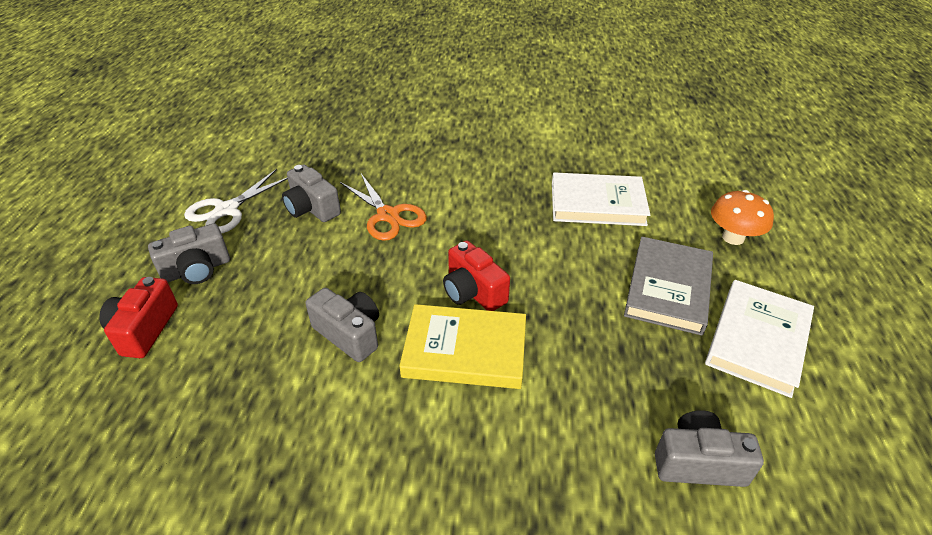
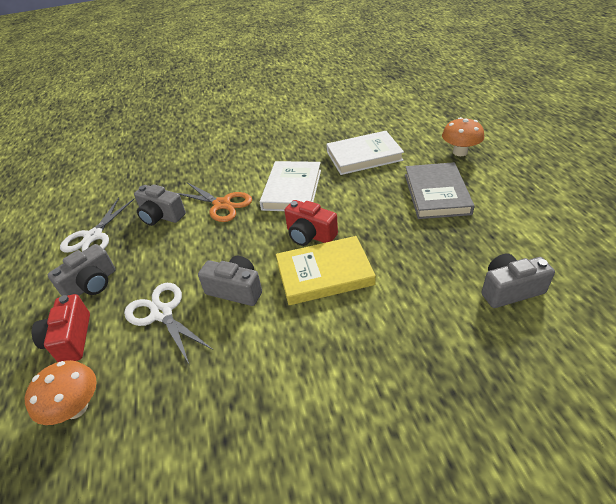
camera: 15 degrees left, 0 degrees up
white book [705,280,814,398] -> white book moved to [260,161,321,211]
none -> orange mushroom [25,360,97,425]
none -> white scissors [124,283,213,364]

